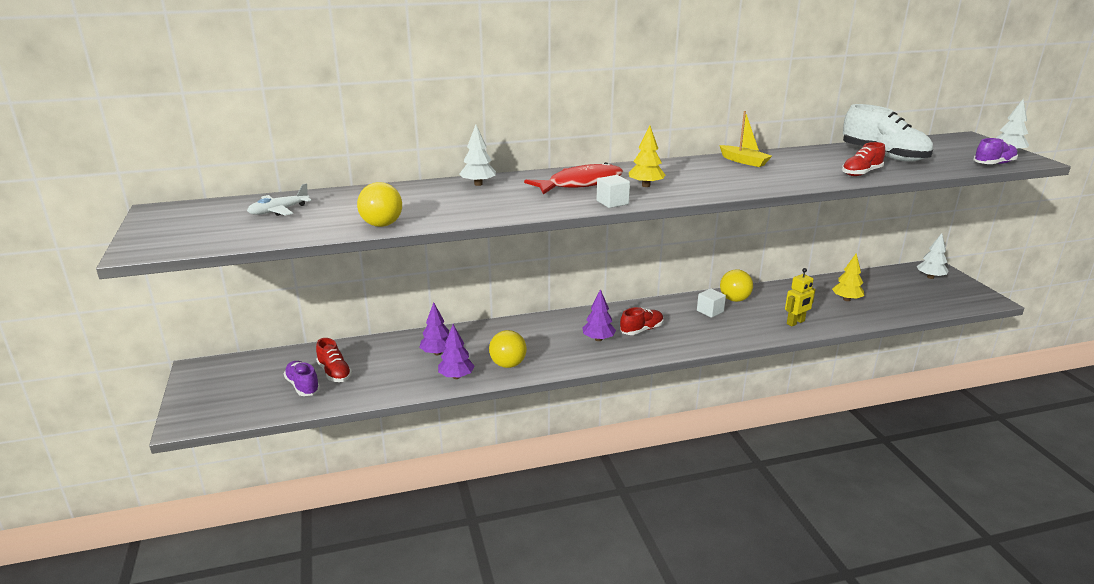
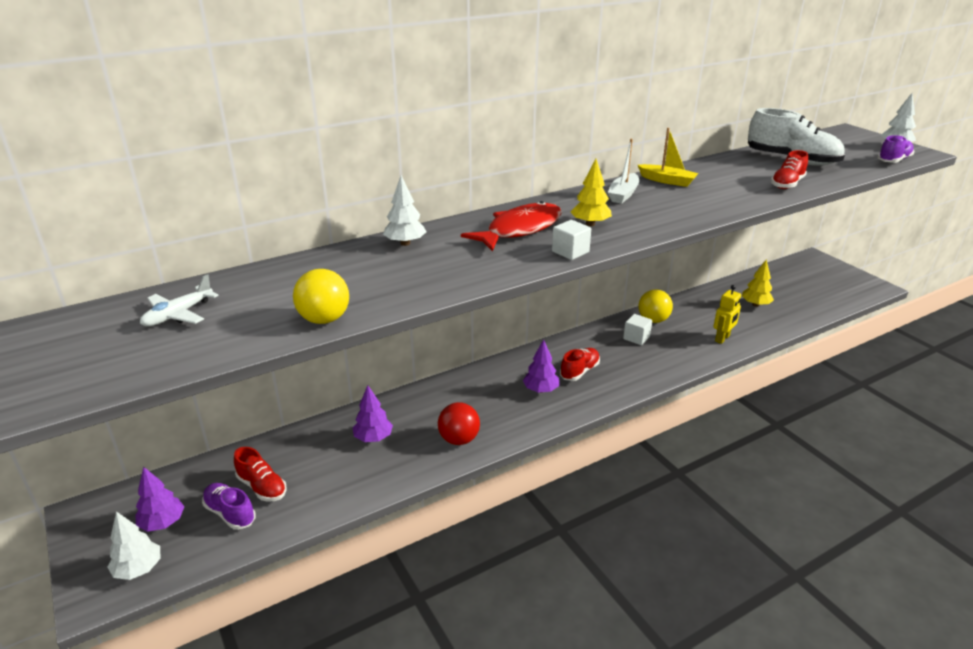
camera: 15 degrees left, 5 degrees up
purple tree [438,324,474,379] -> purple tree moved to [136,466,185,532]
yellow ball [489,330,527,368] -> red ball [438,402,480,445]
white tree [917,233,948,279] -> white tree moved to [107,511,161,580]
none -> white boat [608,139,639,204]

